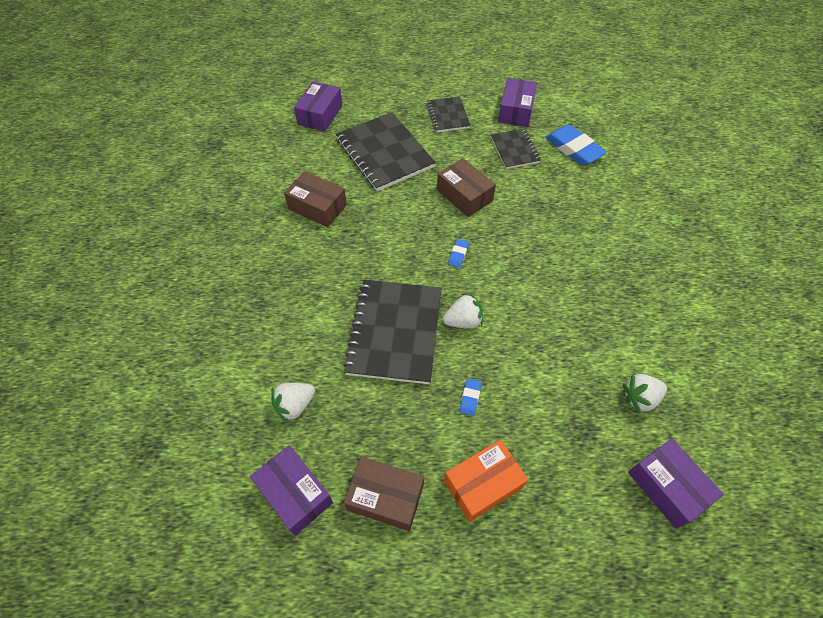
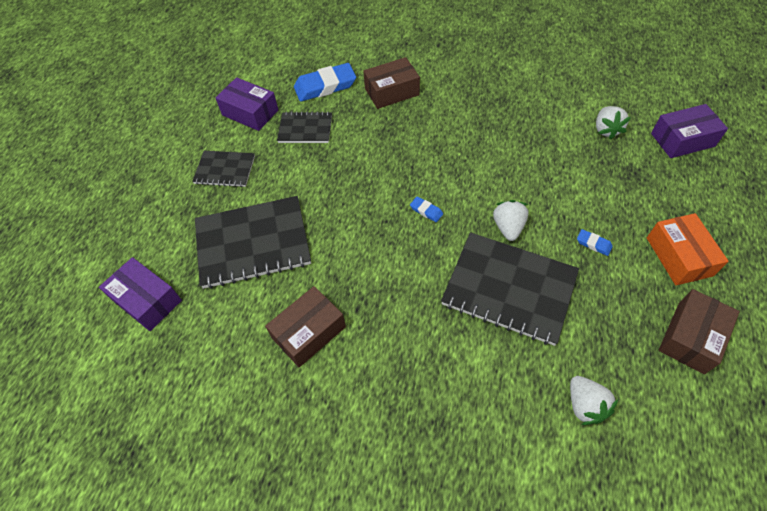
camera: 70 degrees left, 0 degrees up
purple box [250,445,333,536] -> none
brown box [437,158,496,217] -> brown box moved to [363,57,420,109]

